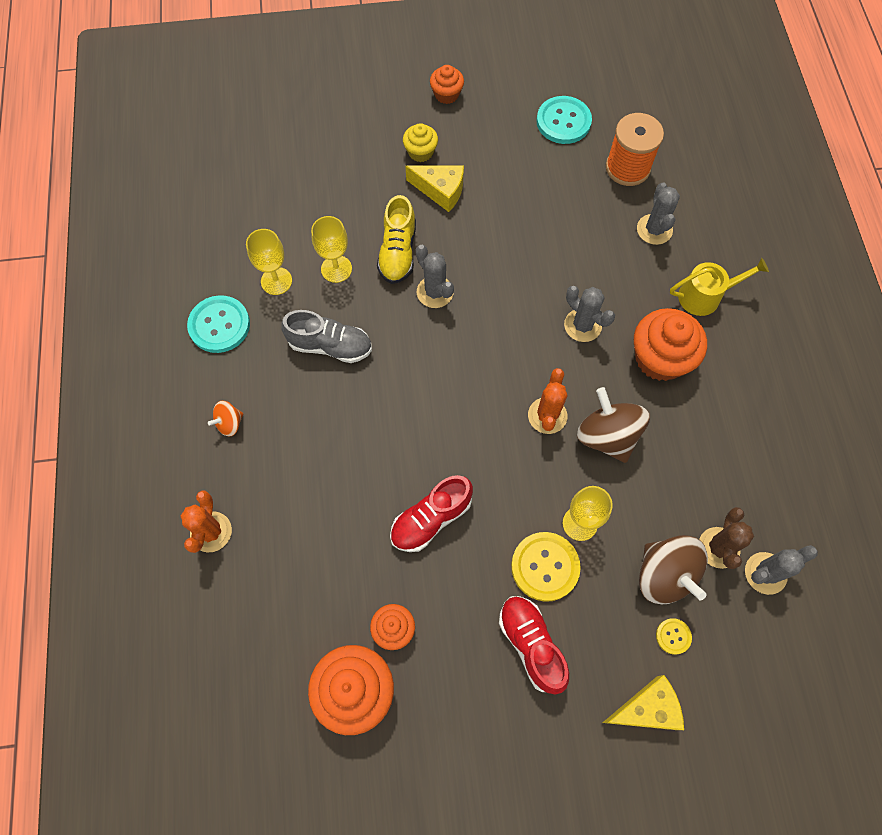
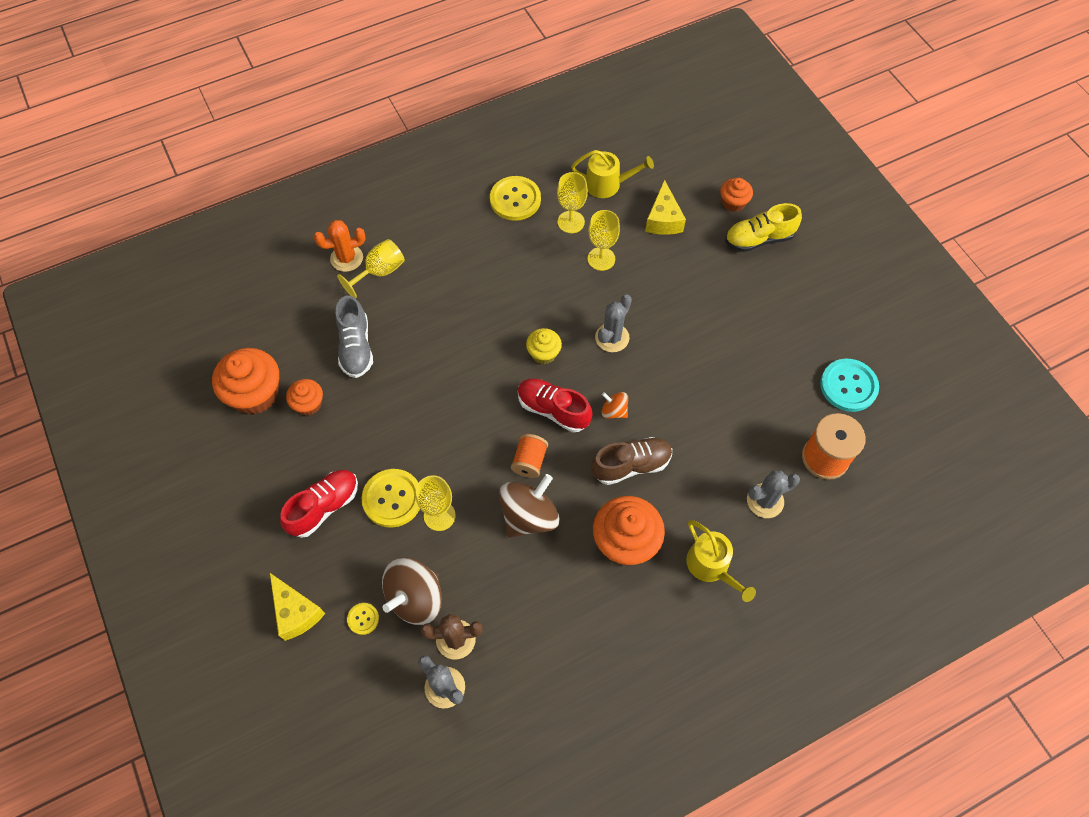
camera: 70 degrees right, 5 degrees down
turquoise button [187,295,250,353] -> yellow button [490,176,541,221]
orange spinning top [208,401,243,437] -> orange spinning top moved to [602,392,628,419]
grey shoe [281,310,372,363] -> grey shoe moved to [335,295,373,378]
yellow shoe [377,195,416,284] -> yellow shoe moved to [725,203,802,252]
red shoe [390,475,473,552] -> red shoe moved to [518,379,593,432]
yellow cupcake [403,123,438,162] -> yellow cupcake moved to [526,328,562,364]
yellow cheese [405,166,464,212] -> yellow cheese moved to [645,179,686,235]
orange cupcake [430,65,464,104] -> orange cupcake moved to [720,178,753,212]
orange cactus [528,368,567,434] -> orange spool [511,434,548,478]
grey cactus [564,286,615,342] -> brown shoe [591,437,672,485]
none -> yellow goblet [337,239,405,298]
none -> yellow watering can [571,150,654,198]

